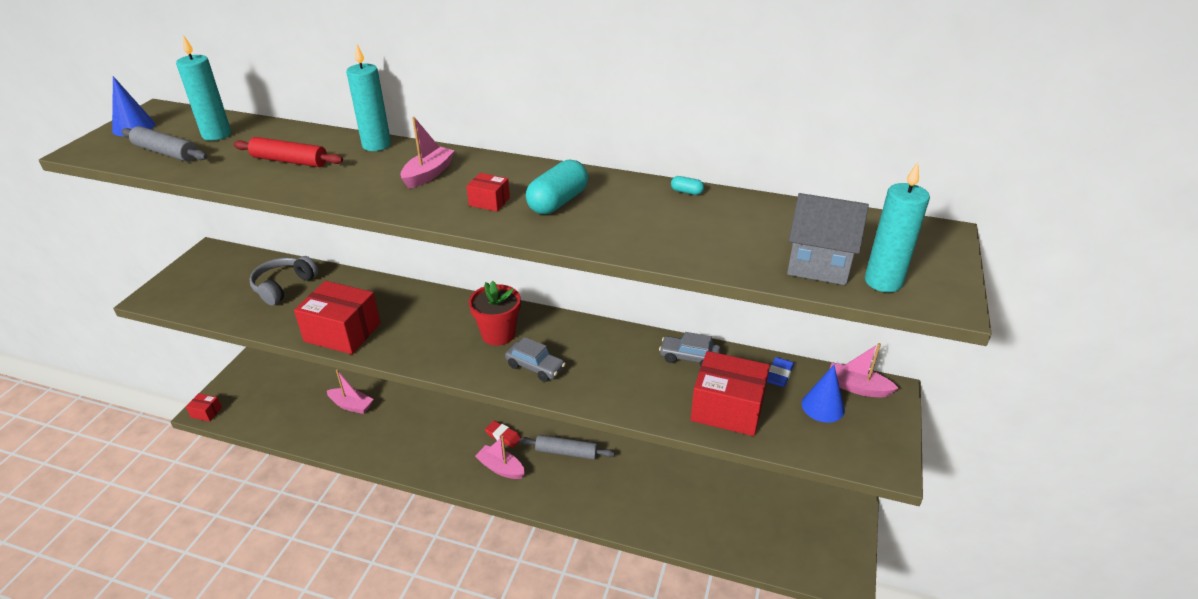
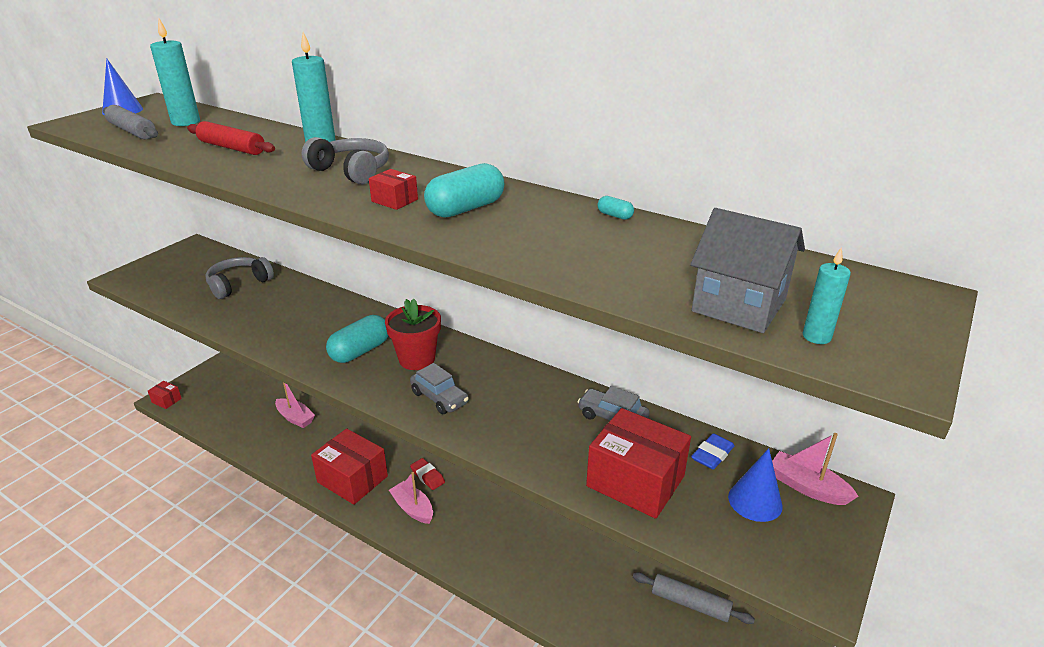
camera: 15 degrees right, 5 degrees down
red box [294,281,380,354] -> red box moved to [311,428,388,505]
pink boat [400,117,455,189] -> grey headphones [302,137,389,184]
grey rolling pin [519,435,615,460] -> grey rolling pin moved to [633,572,755,624]
turquoise candle [865,162,930,292] -> turquoise candle [803,247,851,344], size x0.57
none -> turquoise capsule [326,315,388,363]

